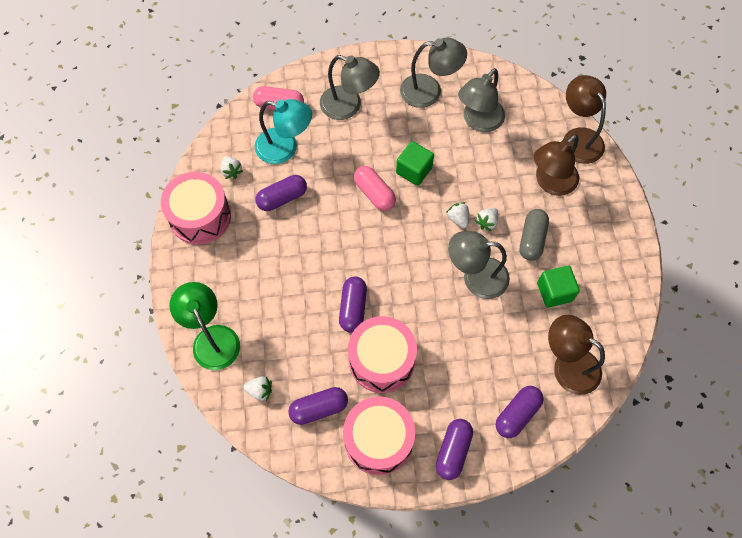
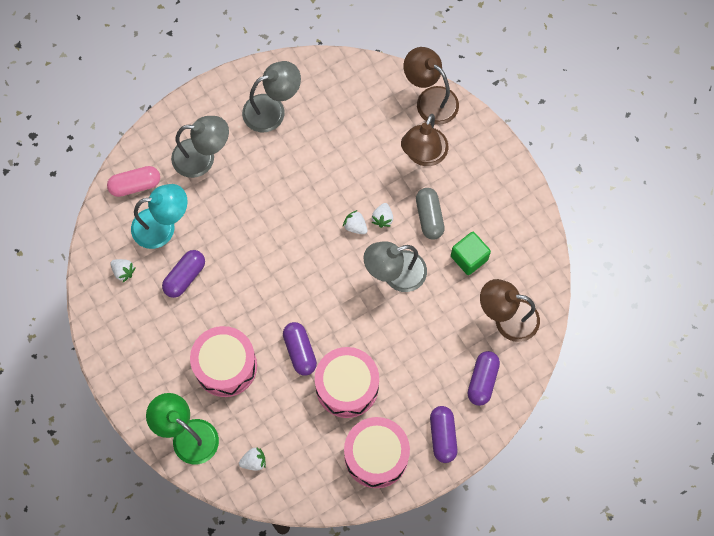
camera: 25 degrees left, 5 degrees up
pink drum [161,172,231,245] -> pink drum moved to [190,326,257,397]
purple capsule [288,387,348,425] -> none
pink capsule [354,166,396,211] -> none
green cube [396,141,434,186] -> none
grey lamp [458,68,505,132] -> none

